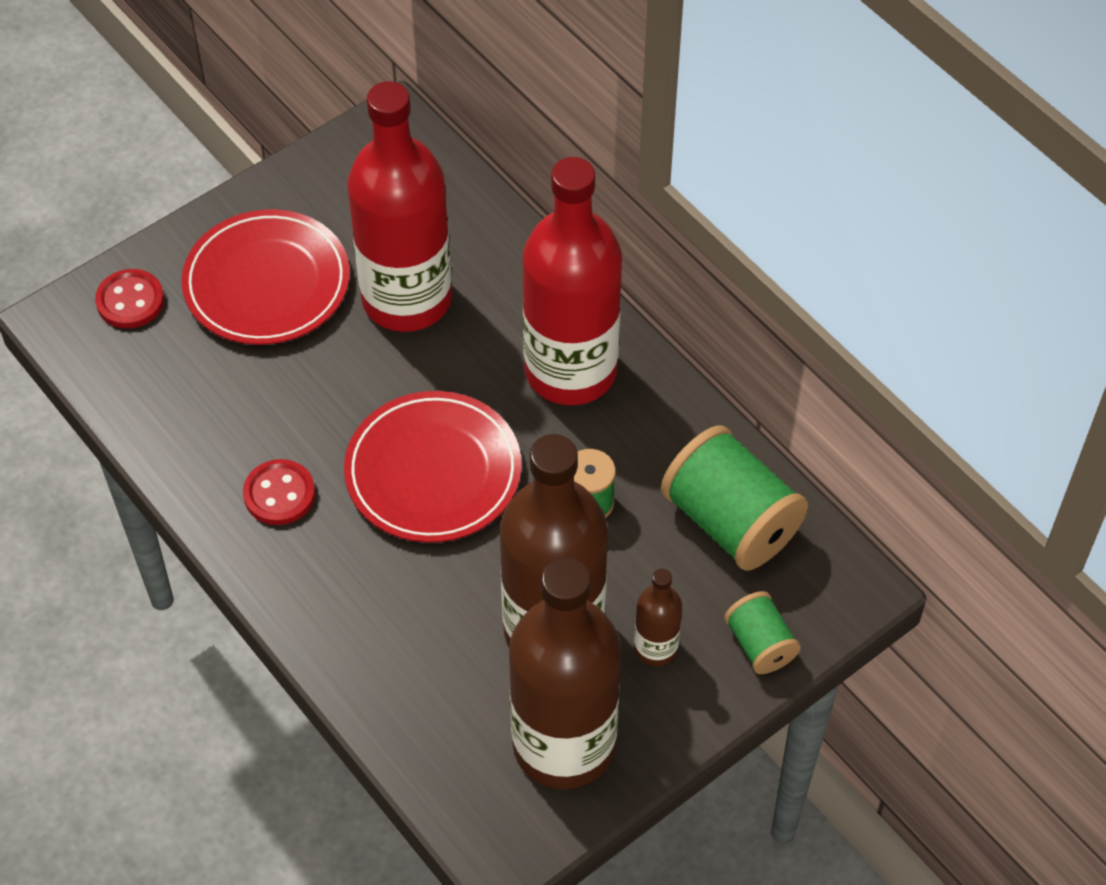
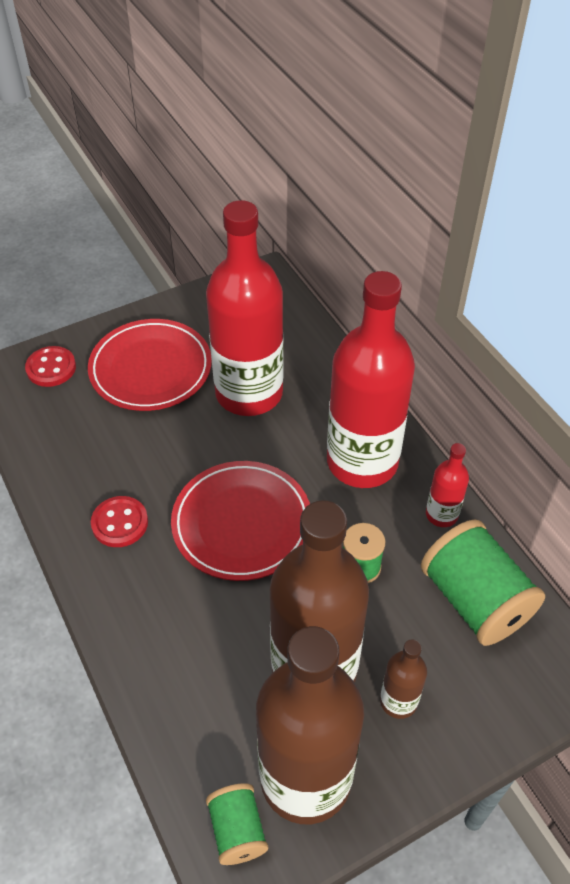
camera: 10 degrees right, 5 degrees down
green spool [724,591,801,674] -> green spool moved to [206,783,268,865]
none -> red bottle [426,443,469,527]

